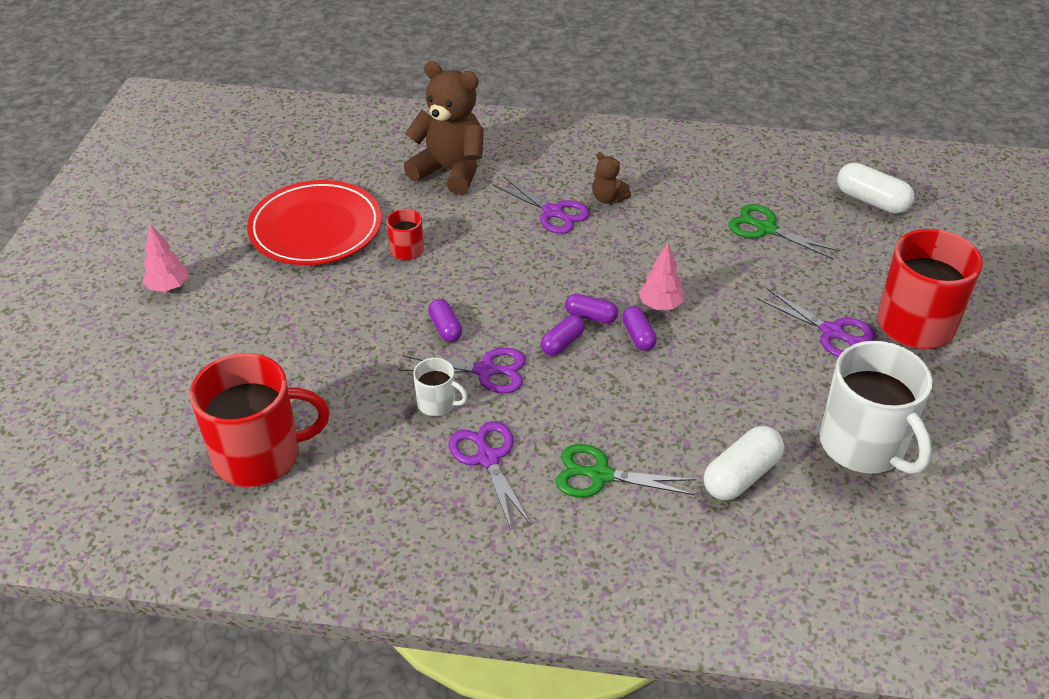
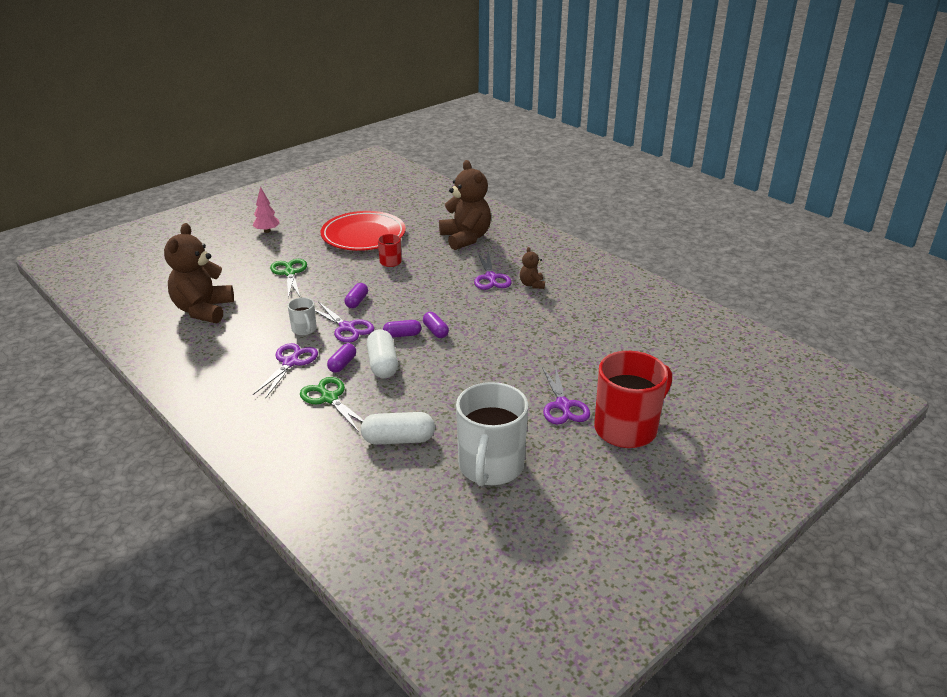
camera: 40 degrees right, 10 degrees down
red mug [190,353,329,487] -> brown teddy bear [164,223,234,324]
purple capsule [622,306,657,351] -> purple capsule moved to [327,343,356,373]
pink tree [639,242,684,310] -> none
green scissors [728,204,840,259] -> green scissors moved to [270,259,307,298]
white capsule [837,163,914,214] -> white capsule moved to [367,329,398,378]

